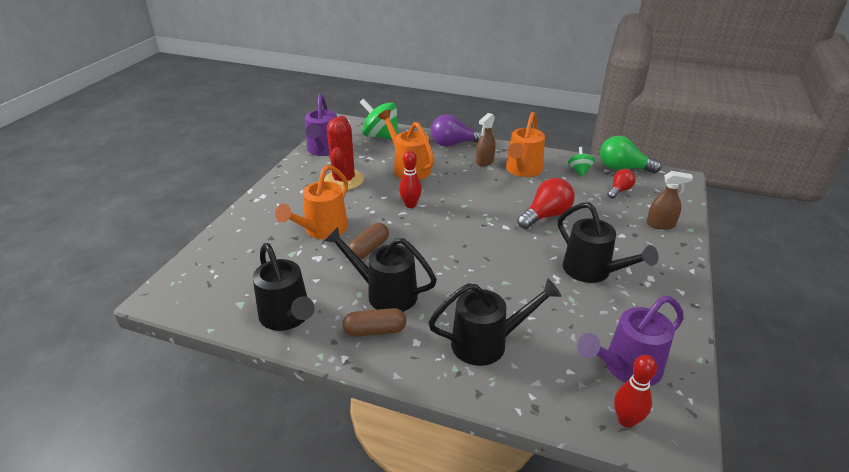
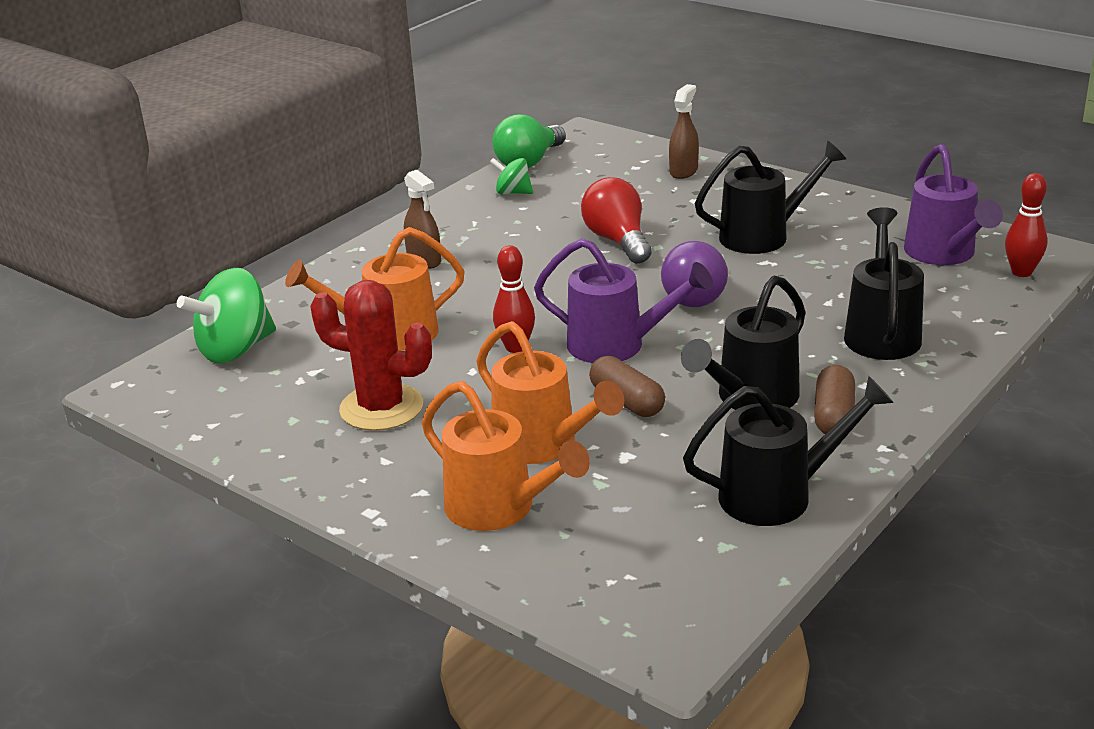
camera: 70 degrees left, 5 degrees down
purple watering can [305,94,337,156] -> purple watering can moved to [534,238,713,363]
purple light bulb [431,114,482,147] -> purple light bulb moved to [661,241,728,307]
orange watering can [506,112,545,177] -> orange watering can moved to [422,381,590,531]
red light bulb [608,169,636,199] -> none

